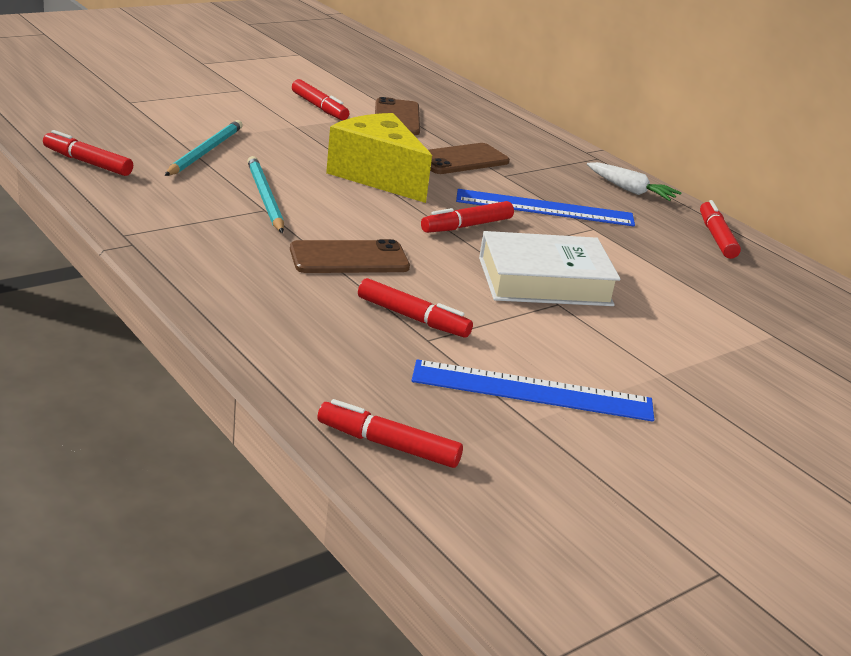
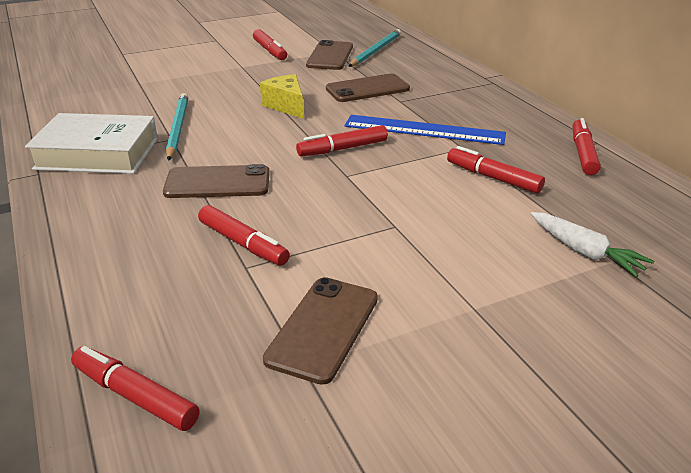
camera: 15 degrees right, 5 degrees up
red marker [43,130,133,176] -> red marker moved to [447,146,545,194]
turquoise pencil [165,120,243,176] -> turquoise pencil moved to [348,29,401,67]
yellow cheese [326,113,432,203] -> yellow cheese [260,74,303,119], size x0.58
blue ruler [411,359,654,422] -> brown phone [263,277,378,385]
white book [479,231,620,306] -> white book moved to [25,113,158,174]
white carrot [587,162,682,201] -> white carrot moved to [531,212,654,277]

